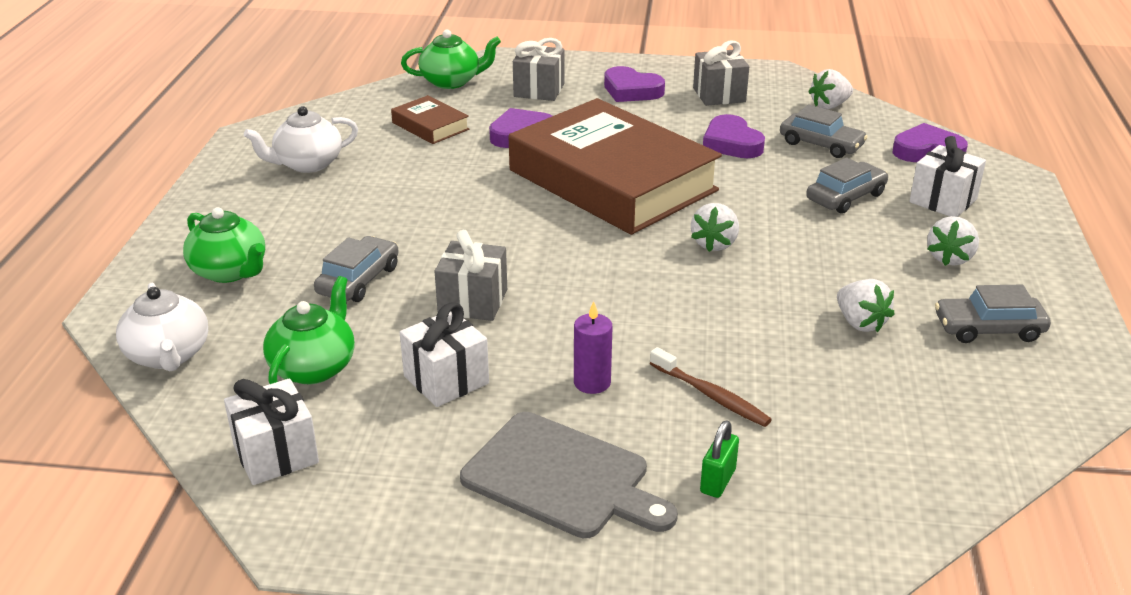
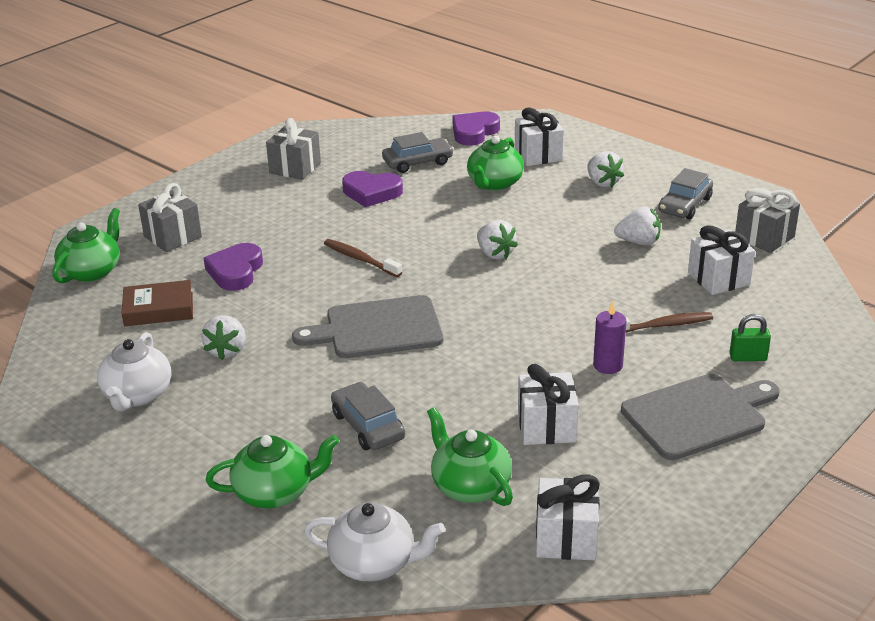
camera: 55 degrees left, 0 degrees up
grey gift [435,230,507,321] -> grey gift moved to [735,188,800,253]
brown book [509,98,722,235] -> brown toothbrush [324,239,402,277]
purple heart [604,66,665,102] -> none
green padlock [700,420,739,498] -> green padlock turned 60 degrees counterclockwise [729,314,771,361]
grey car [806,158,888,214] -> green teapot [467,136,524,191]
white strawberry [808,69,853,109] -> white strawberry moved to [201,315,246,360]
none -> grey cutting board [292,295,443,358]
none -> white gift [688,225,755,295]

